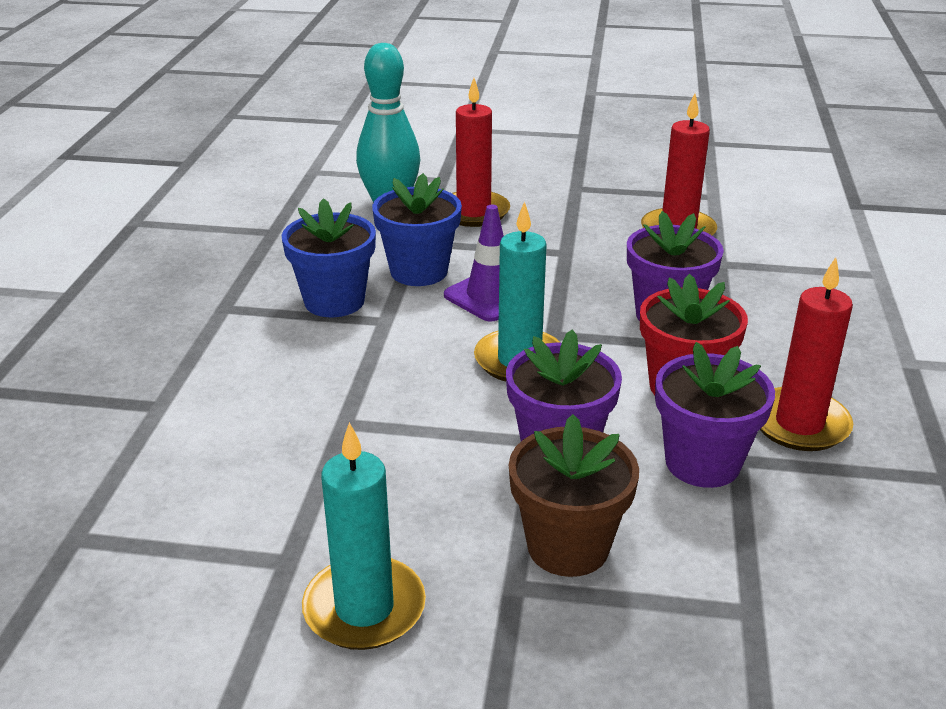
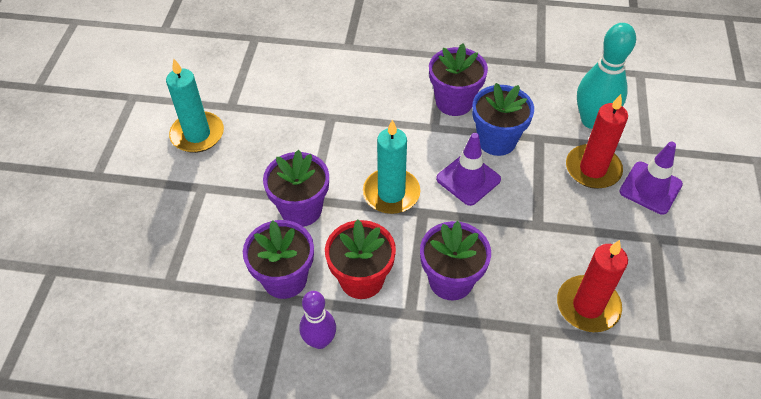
camera: 90 degrees right, 20 degrees up
blue flower pot [281,198,376,317] -> purple flower pot [429,44,488,116]
brown flower pot [509,414,639,577] -> none
red candle [760,257,853,451] -> purple bowling pin [299,291,336,349]
none -> purple traffic cone [619,142,683,214]

